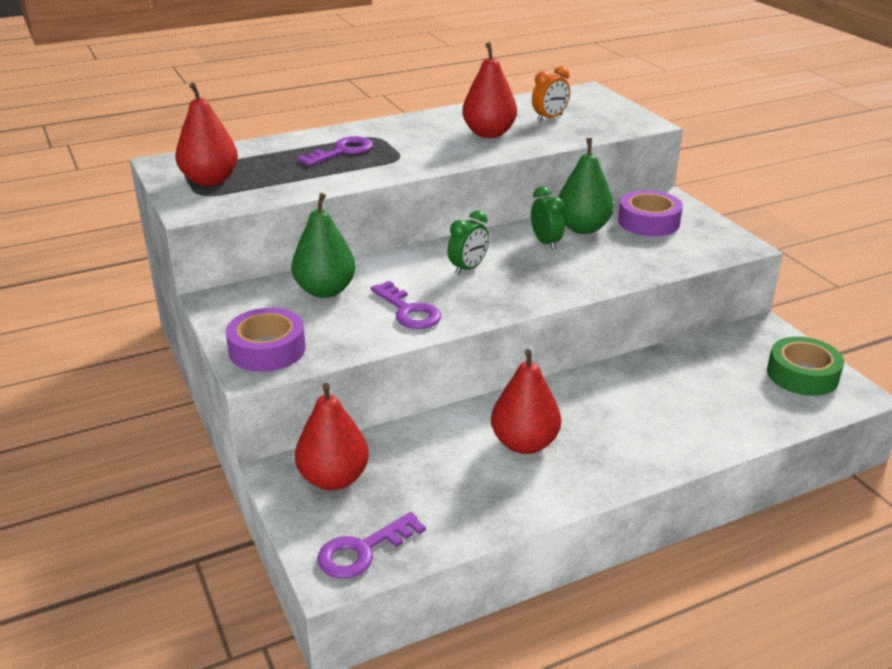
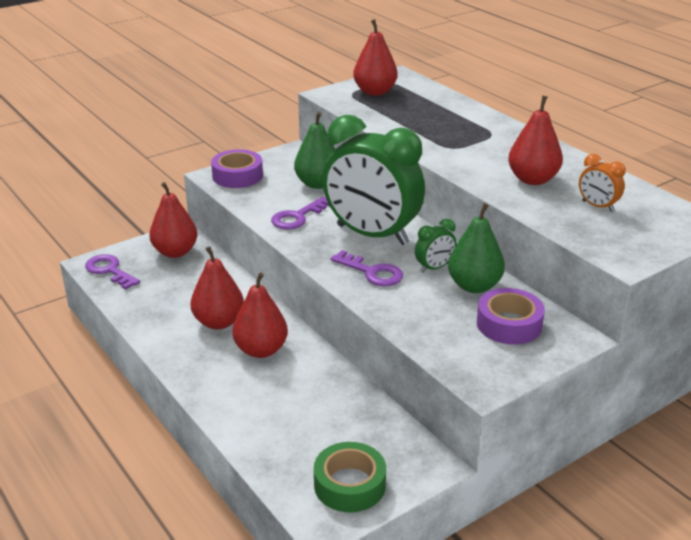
camera: 80 degrees right, 0 degrees up
purple key [297,136,373,166] -> purple key moved to [331,250,403,286]
green clock [448,210,489,275] -> green clock [323,115,425,245], size x2.47
none -> red pear [232,272,288,358]

